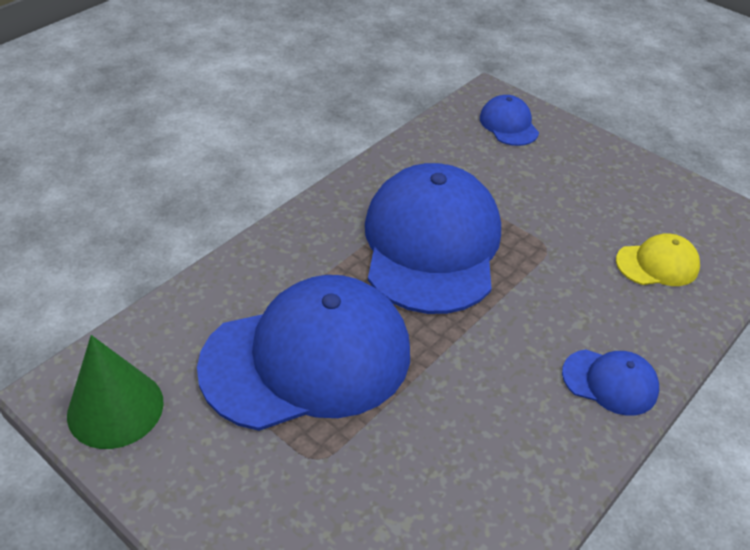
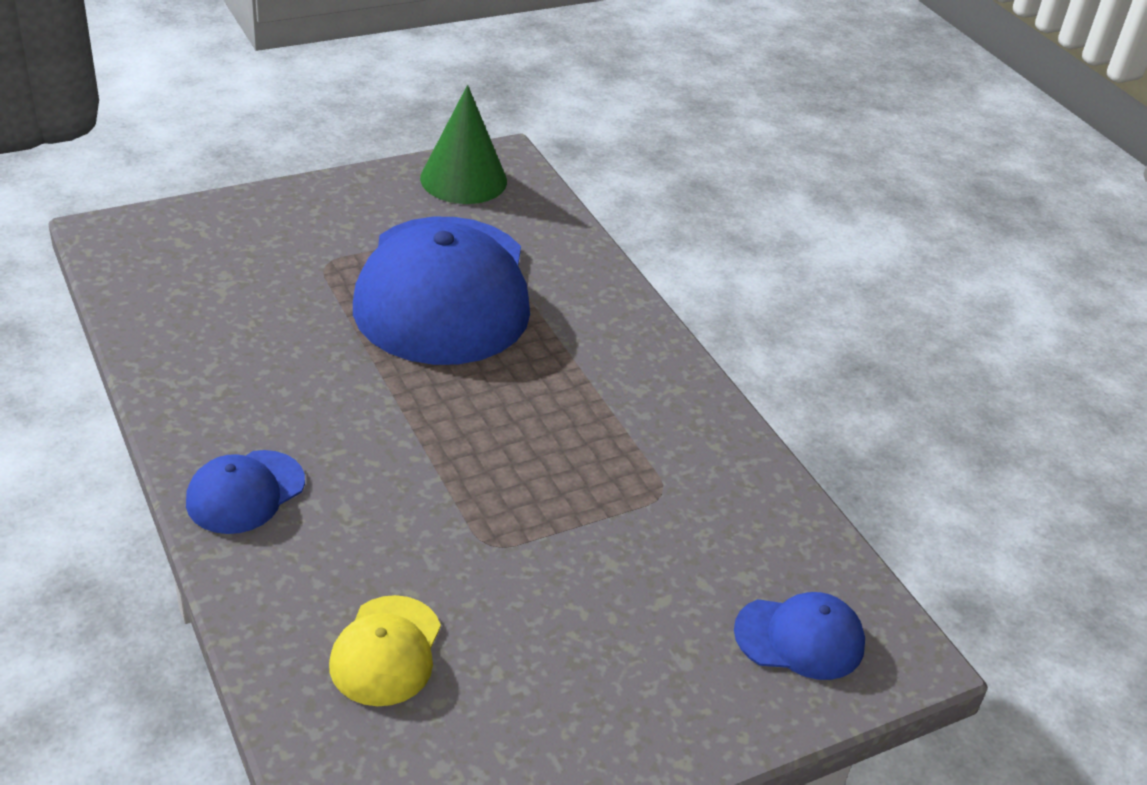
camera: 110 degrees right, 5 degrees down
blue cap [365,163,501,314] -> none

